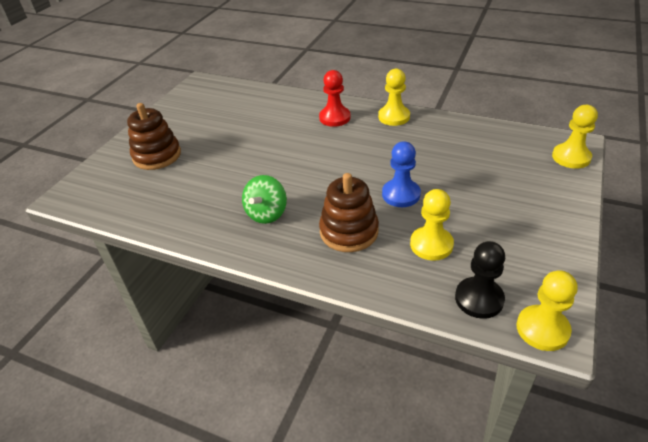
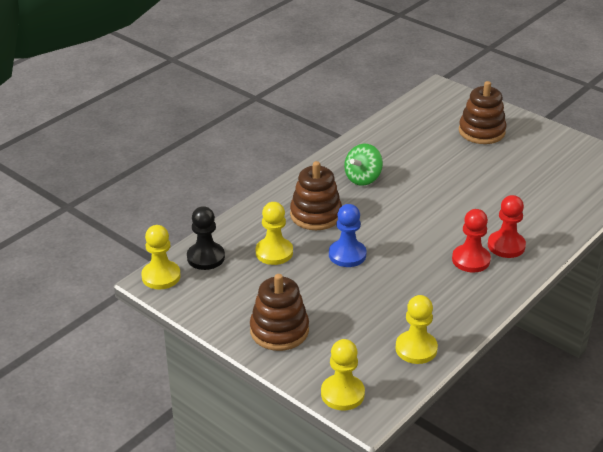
camera: 105 degrees right, 5 degrees down
green spinning top [242,175,287,224] -> green spinning top turned 90 degrees counterclockwise [344,144,383,186]
yellow pawn [378,69,410,126] -> yellow pawn moved to [395,295,438,364]
none -> brown stacking toy [250,274,309,351]
none -> red pawn [452,209,491,272]

